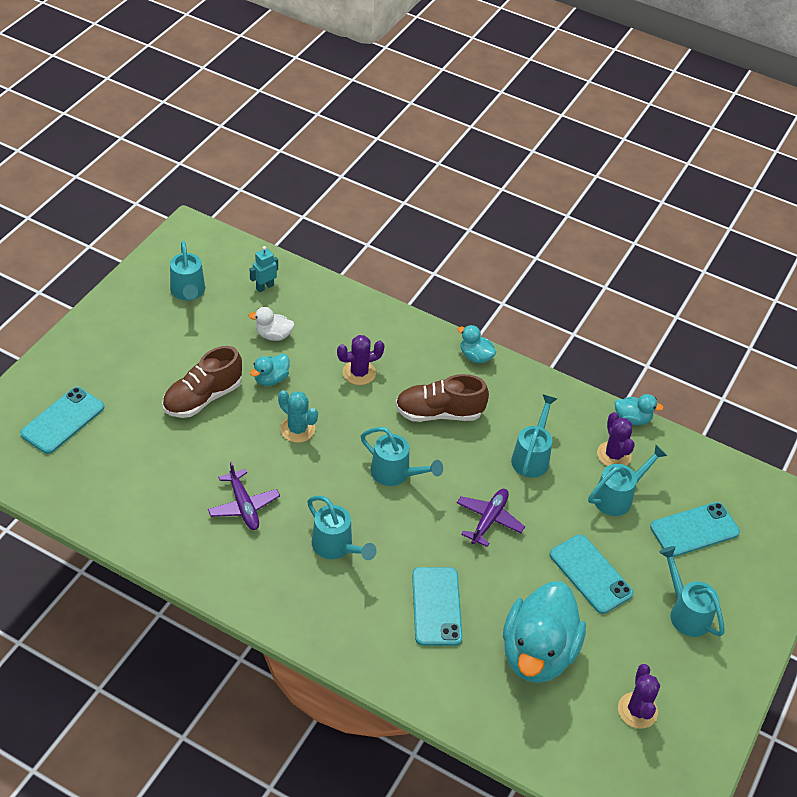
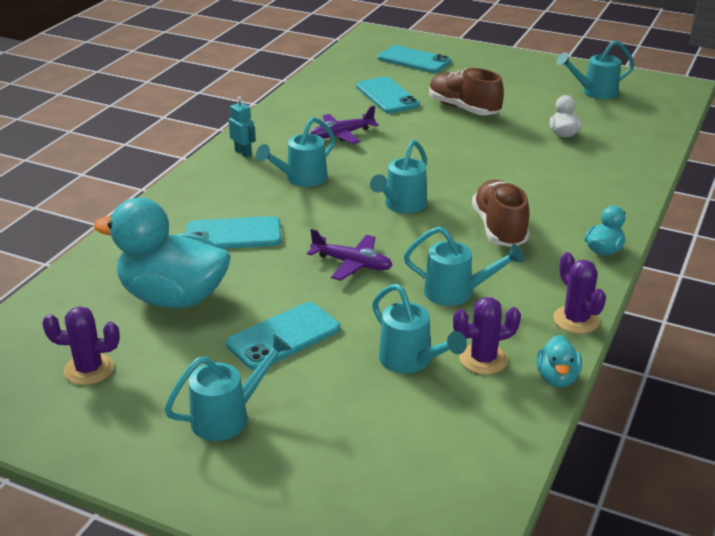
camera: 90 degrees right, 15 degrees down
turquoise robot [250,246,278,292] -> turquoise robot moved to [229,96,256,158]
turquoise duck [250,354,290,386] -> none
turquoise cactus [278,390,318,443] -> none
purple cactus [337,335,385,385] -> purple cactus moved to [553,252,606,334]
turquoise phone [650,502,740,557] -> turquoise phone moved to [356,77,420,113]

